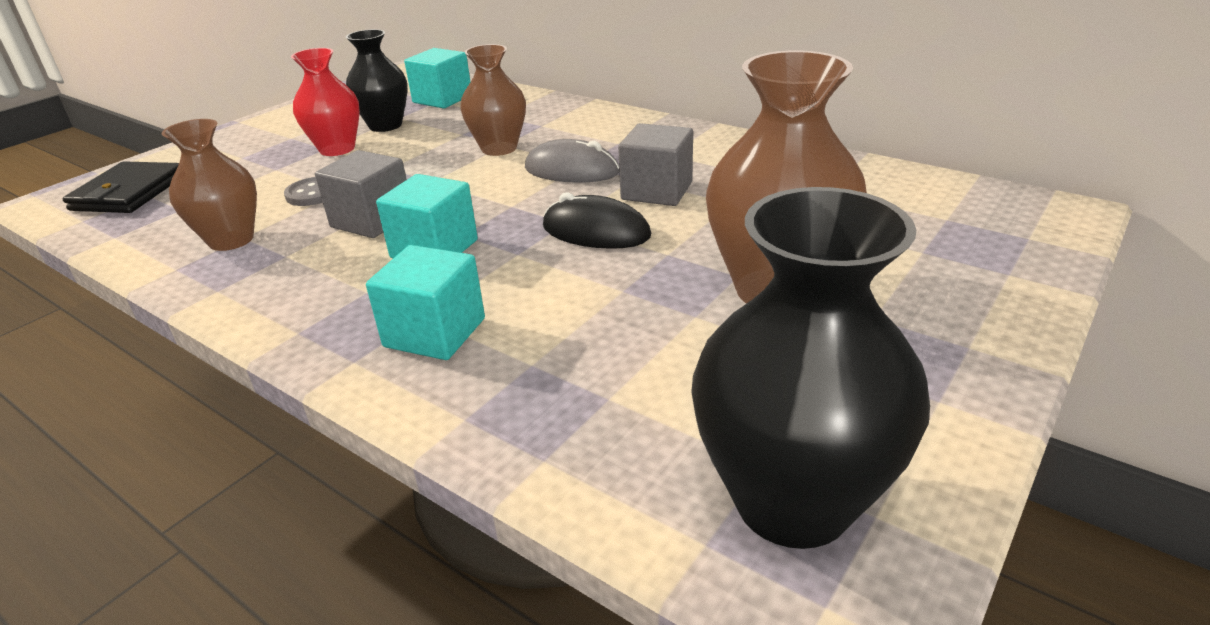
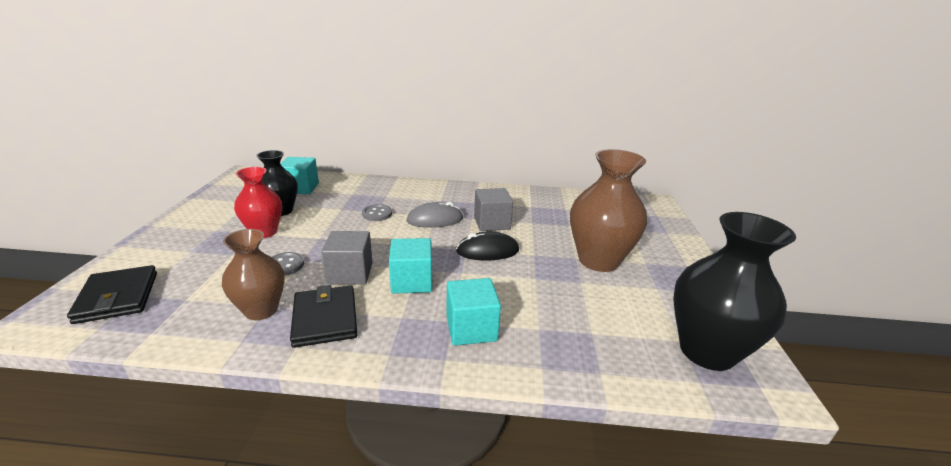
camera: 35 degrees left, 5 degrees down
brown vase [460,44,526,156] -> grey button [362,204,392,221]
none -> black wallet [290,285,357,348]

